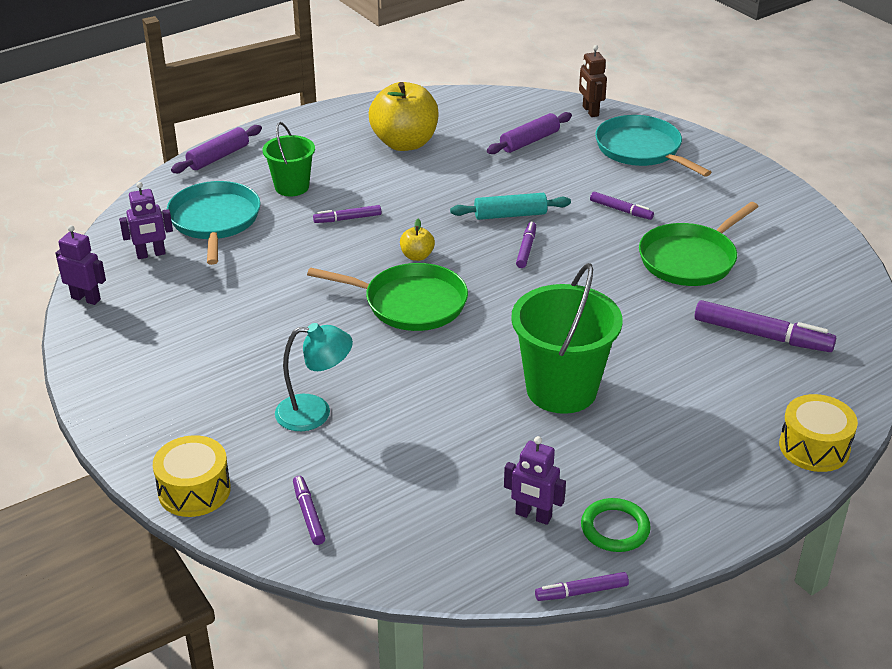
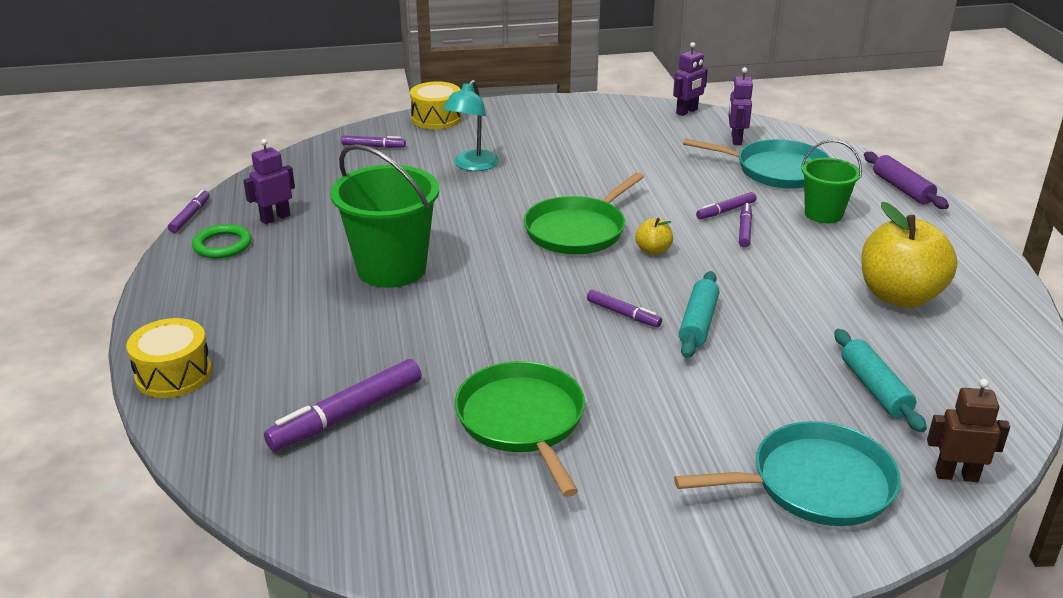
camera: 115 degrees right, 5 degrees down
purple rolling pin [487,112,572,154] -> turquoise rolling pin [834,329,927,432]
purple marker [590,192,654,220] -> purple marker moved to [696,192,756,219]

